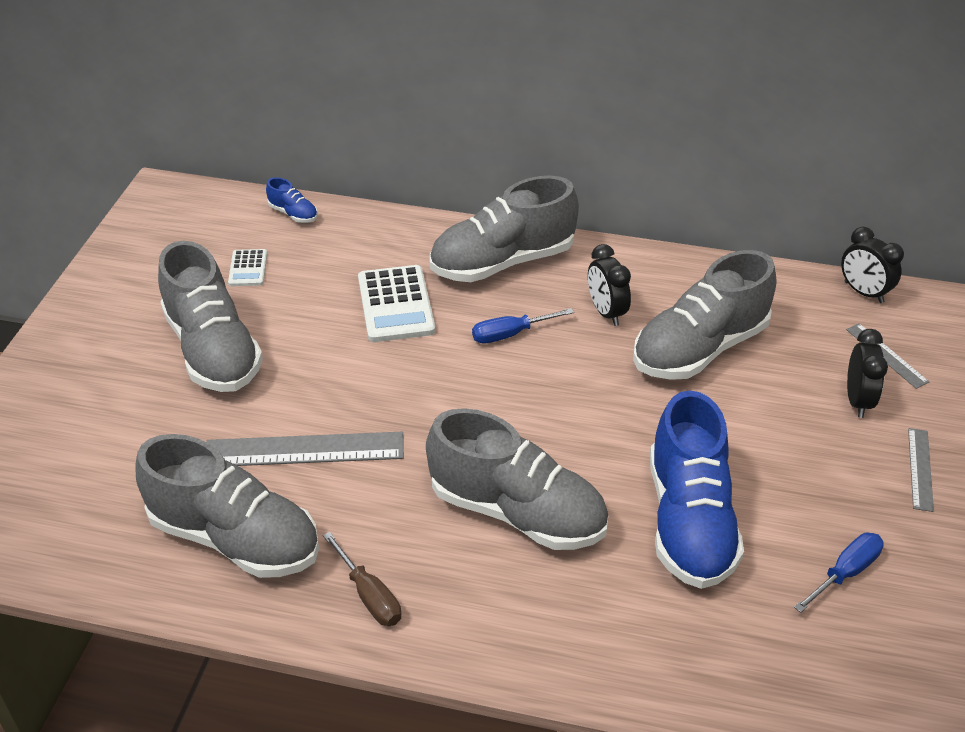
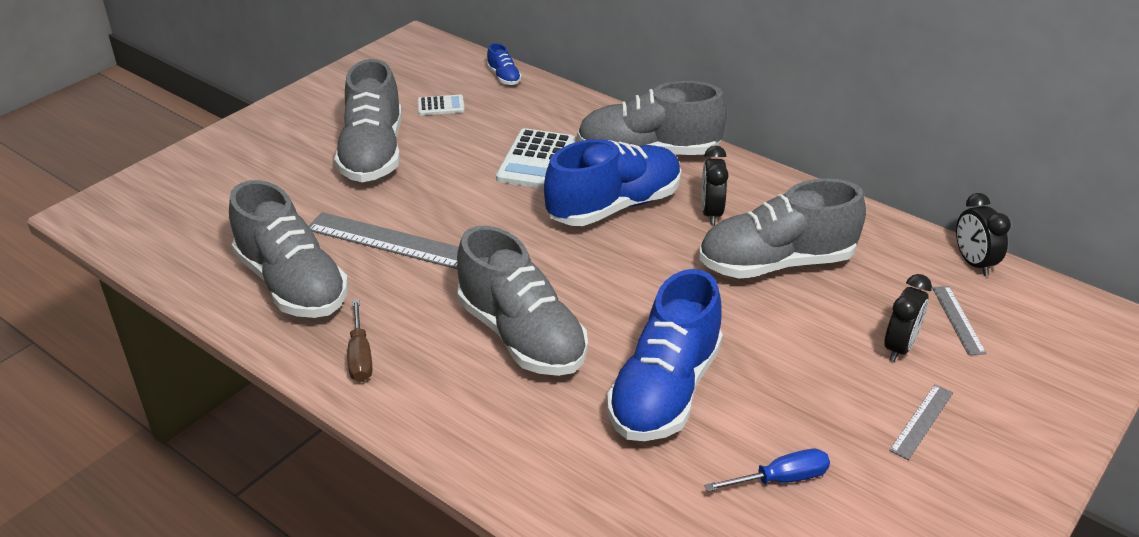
camera: 25 degrees right, 5 degrees down
white calculator [228,249,267,286] -> white calculator turned 120 degrees counterclockwise [418,95,465,115]
blue screwdriver [472,308,574,344] -> blue shoe [544,139,681,226]

